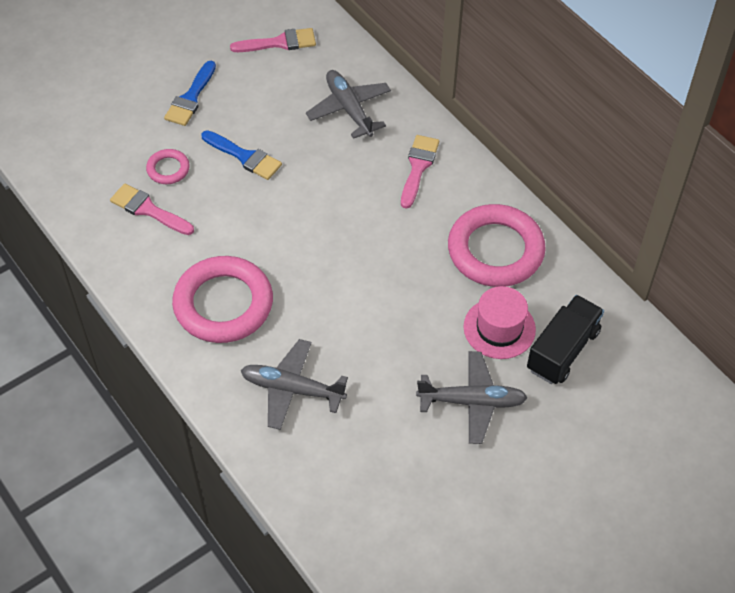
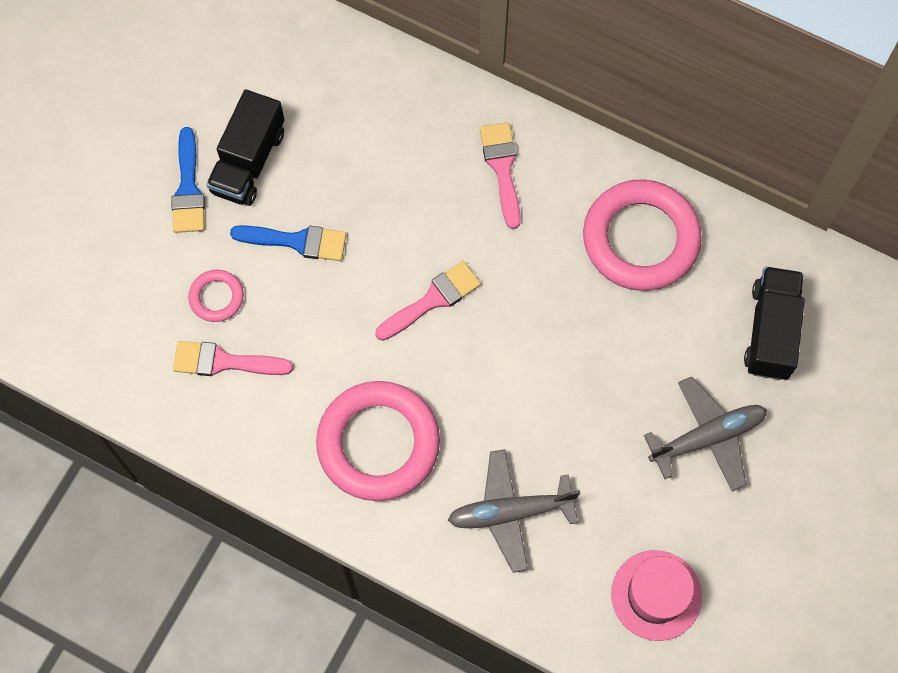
camera: 25 degrees left, 15 degrees up
pink brush [230,28,316,52] -> pink brush moved to [375,261,481,341]
grey plane [306,70,391,139] -> none
pink hat [464,286,536,359] -> pink hat moved to [611,550,702,641]
none -> black truck [206,89,285,206]

